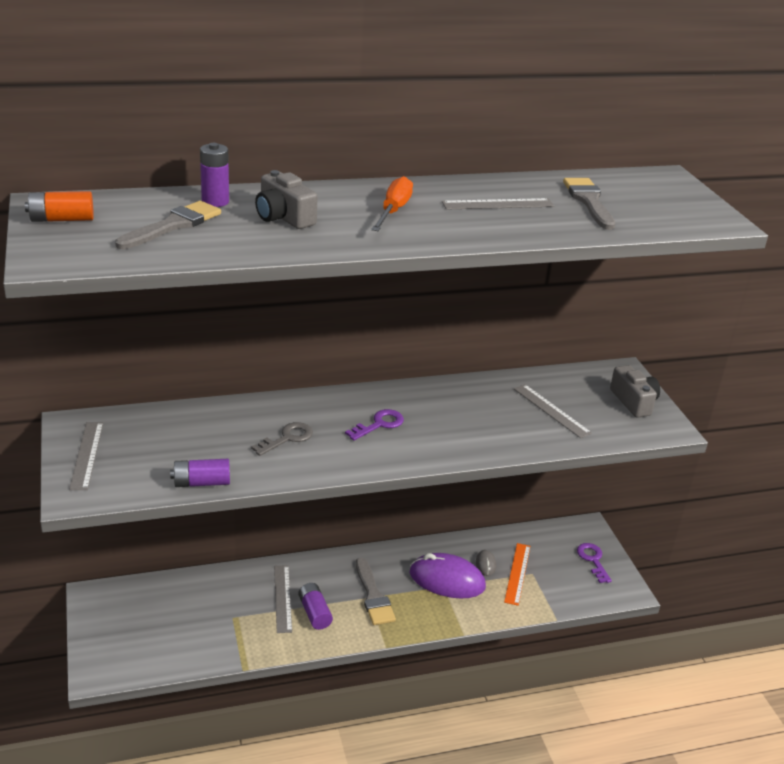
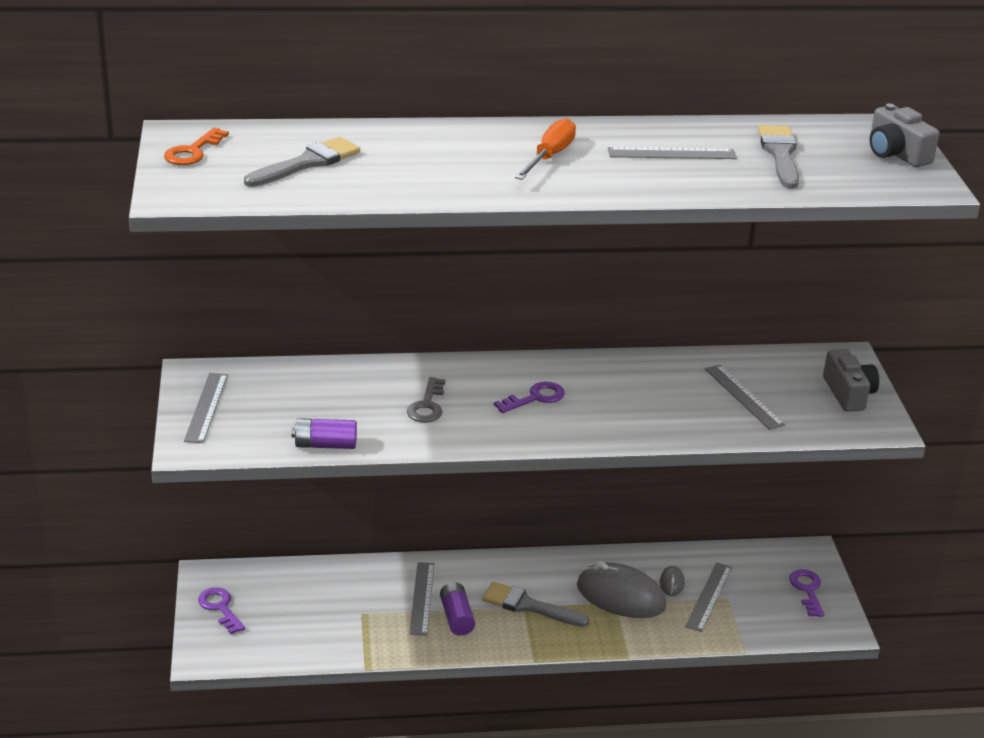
camera: 10 degrees right, 0 degrees up
orange battery [25,191,94,222] -> orange key [164,128,229,165]
purple battery [200,143,229,207] -> none
grey key [251,422,313,456] -> grey key turned 135 degrees clockwise [406,377,445,422]
grey camera [255,170,318,229] -> grey camera moved to [869,104,939,167]
grey brush [356,558,396,625] -> grey brush turned 120 degrees clockwise [482,582,590,627]
purple mouse [410,553,486,599] -> grey mouse [577,561,666,618]
orange ruler [504,543,530,606] -> grey ruler [685,562,732,632]
none -> purple key [198,587,245,634]

